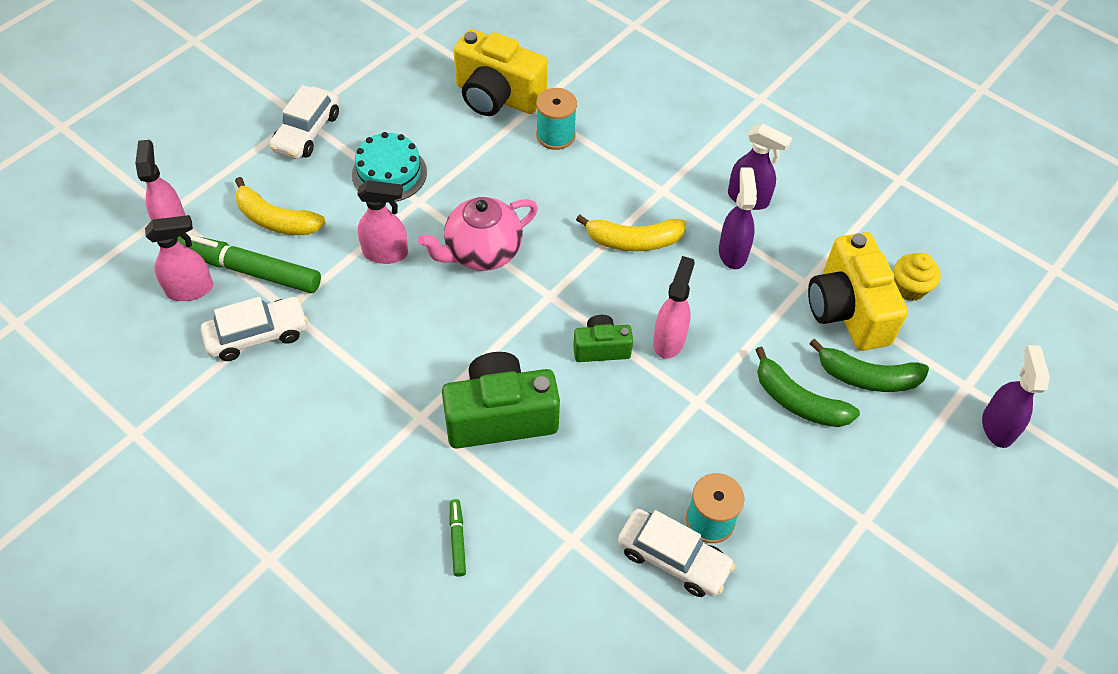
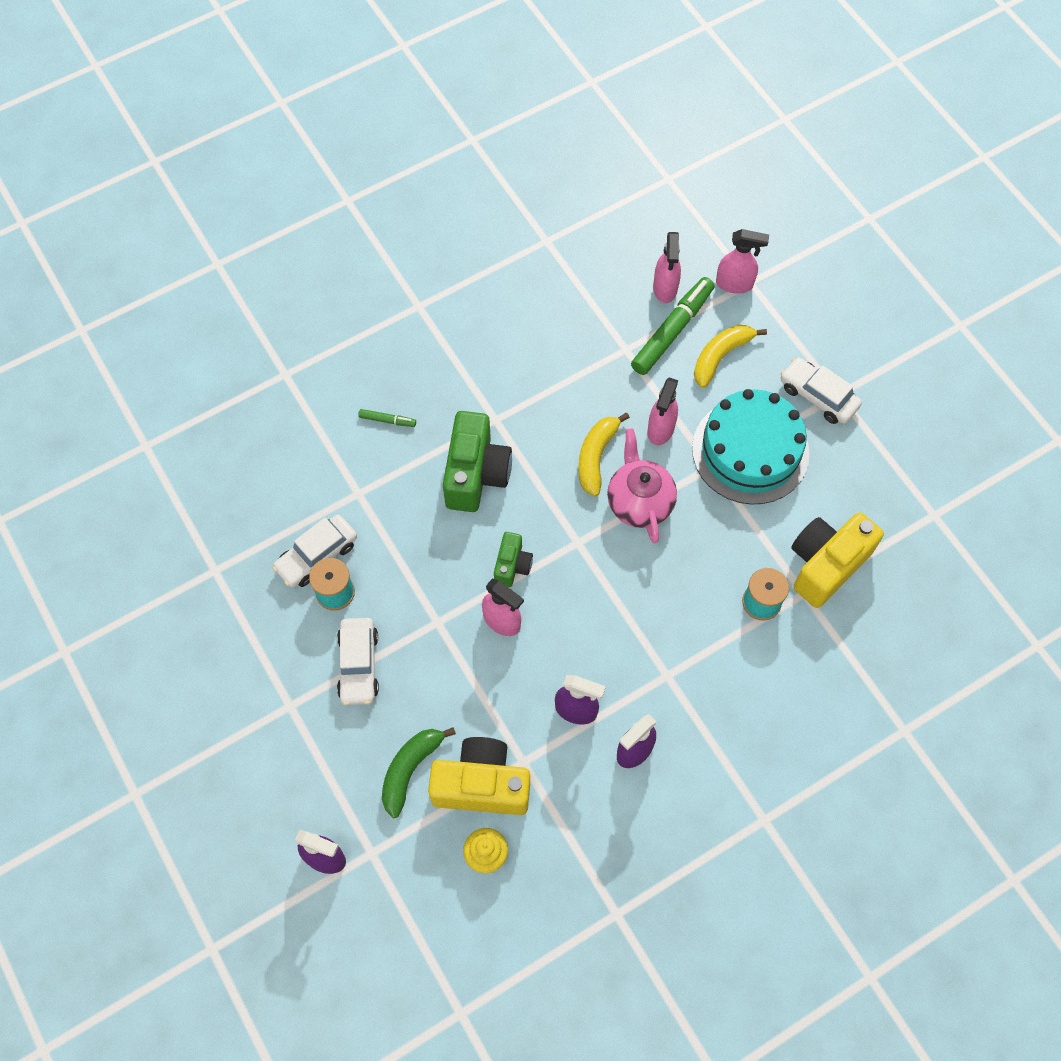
camera: 110 degrees right, 10 degrees up
white car [201,297,308,361] -> white car moved to [337,618,379,705]
turquoise cake [352,132,427,202] -> turquoise cake [692,389,809,505], size x1.70
yellow banana [576,215,686,251] -> yellow banana moved to [578,413,630,496]
green banana [755,347,860,427] -> none

